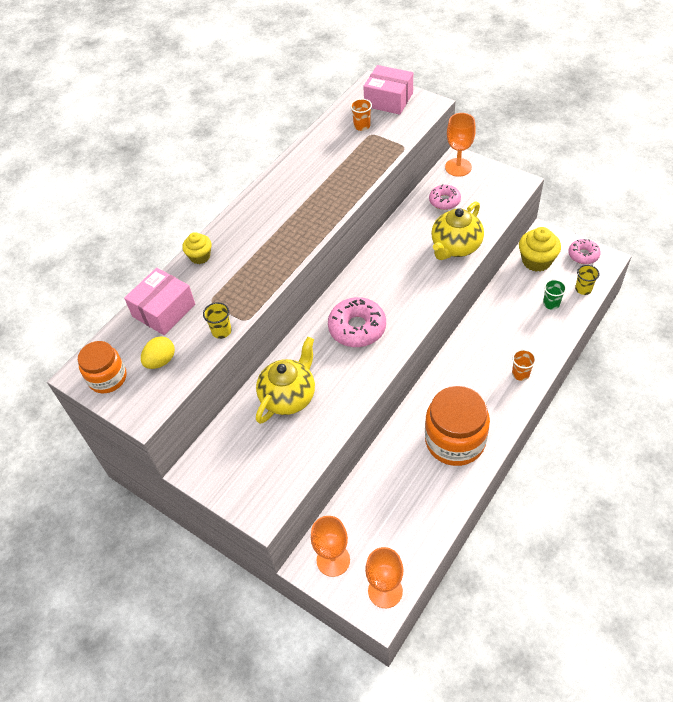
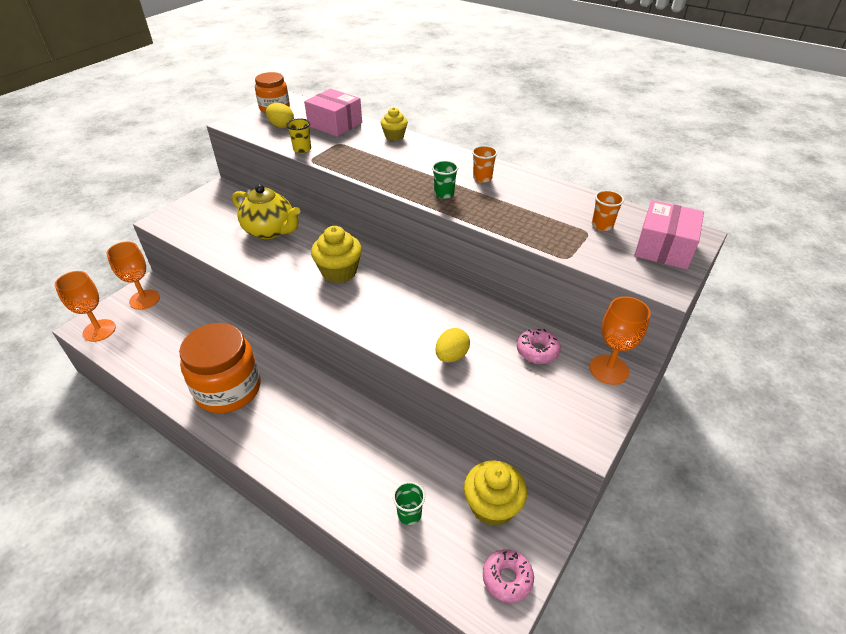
camera: 85 degrees right, 10 degrees down
pink donut [328,297,386,347] -> yellow cupcake [311,226,362,283]
yellow teapot [432,202,484,260] -> yellow egg [435,328,470,362]
orange cup [512,349,536,381] -> orange cup moved to [472,146,498,183]
yellow cup [575,265,599,295] -> none
none -> green cup [432,160,458,199]

